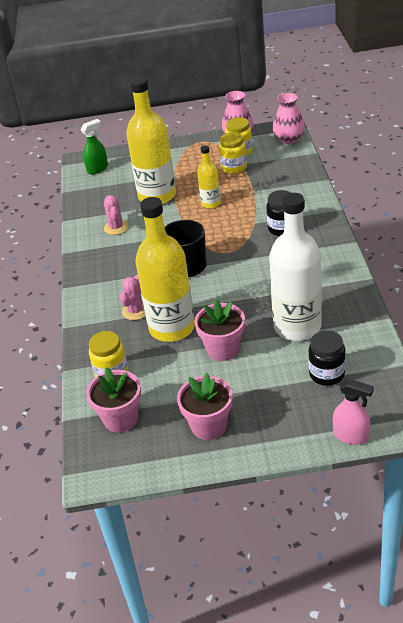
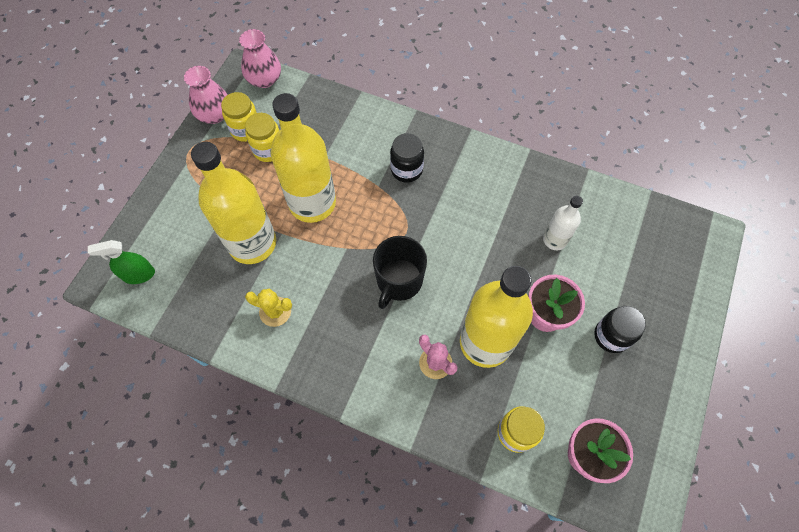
camera: 65 degrees left, 25 degrees up
green spray bottle [81,119,108,174] -> green spray bottle turned 90 degrees counterclockwise [88,240,155,284]
pink cactus [104,195,129,235] -> yellow cactus [245,289,292,327]
pink flower pot [177,372,232,440] -> none
yellow bottle [197,145,221,209] -> yellow bottle [271,93,336,223], size x1.99
white bottle [269,193,322,341] -> white bottle [543,196,583,250], size x0.50
black jar [308,330,346,386] -> black jar moved to [594,306,646,353]
pink spray bottle [333,379,374,445] -> none

